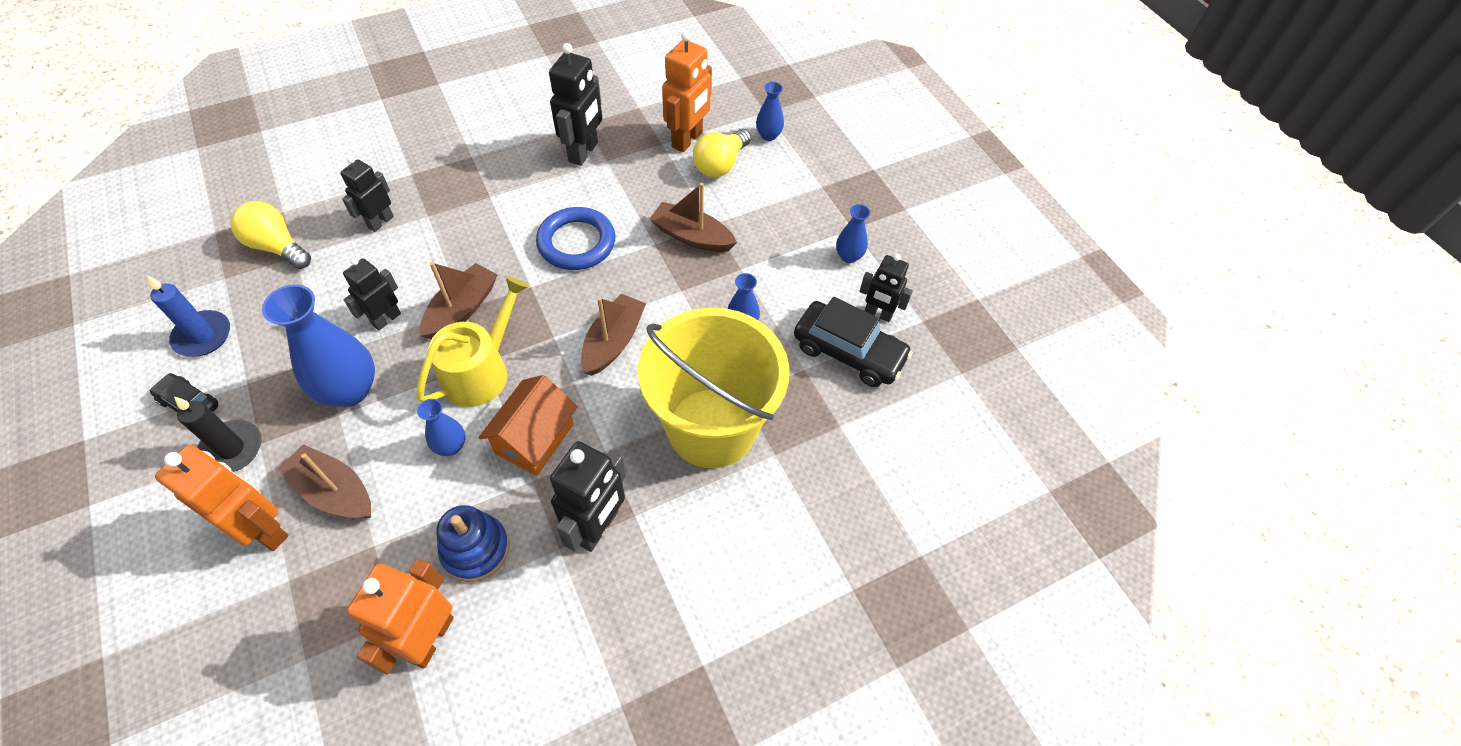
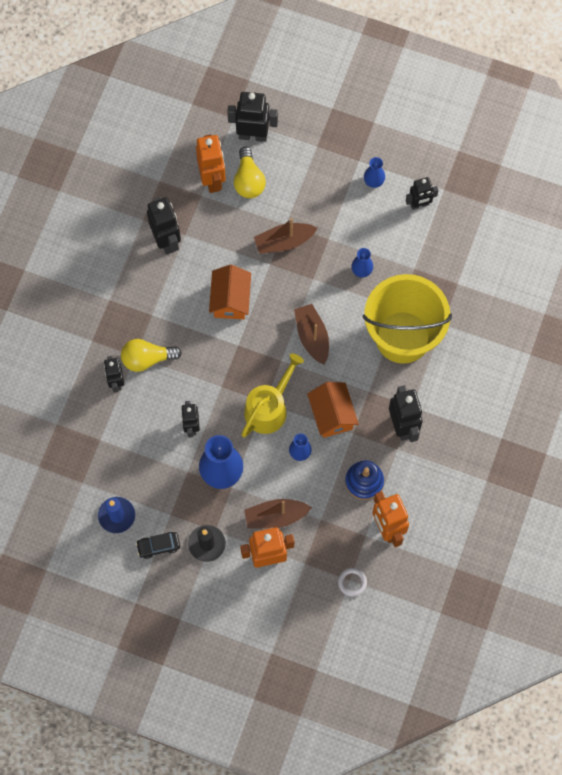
camera: 40 degrees left, 15 degrees up
yellow light bulb [230,201,311,269] -> yellow light bulb moved to [121,339,182,372]
yellow watering can [416,276,529,407] -> yellow watering can turned 45 degrees clockwise [241,353,304,437]
brown boat [420,262,497,339] -> none
blue ring [536,207,615,270] -> orange house [209,265,251,319]
blue vase [756,82,784,141] -> black robot [227,92,278,142]
black car [794,297,913,387] -> none
none -> white ring [338,568,367,596]

